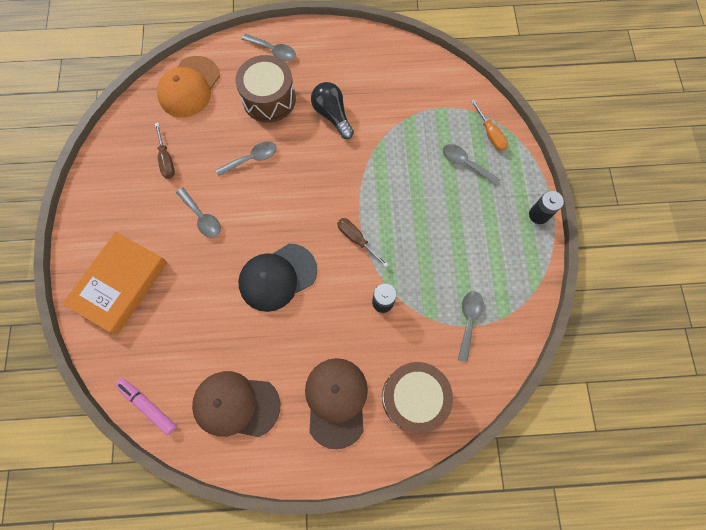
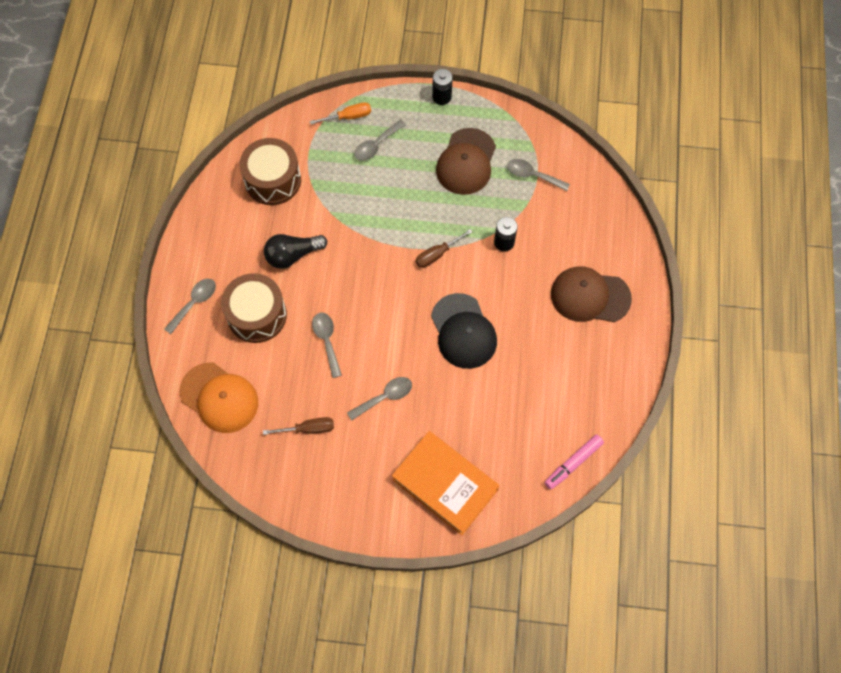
camera: 80 degrees left, 5 degrees down
brown cap [192,371,280,437] -> brown cap moved to [436,128,496,195]
brown drum [382,362,453,433] -> brown drum moved to [239,138,301,205]

